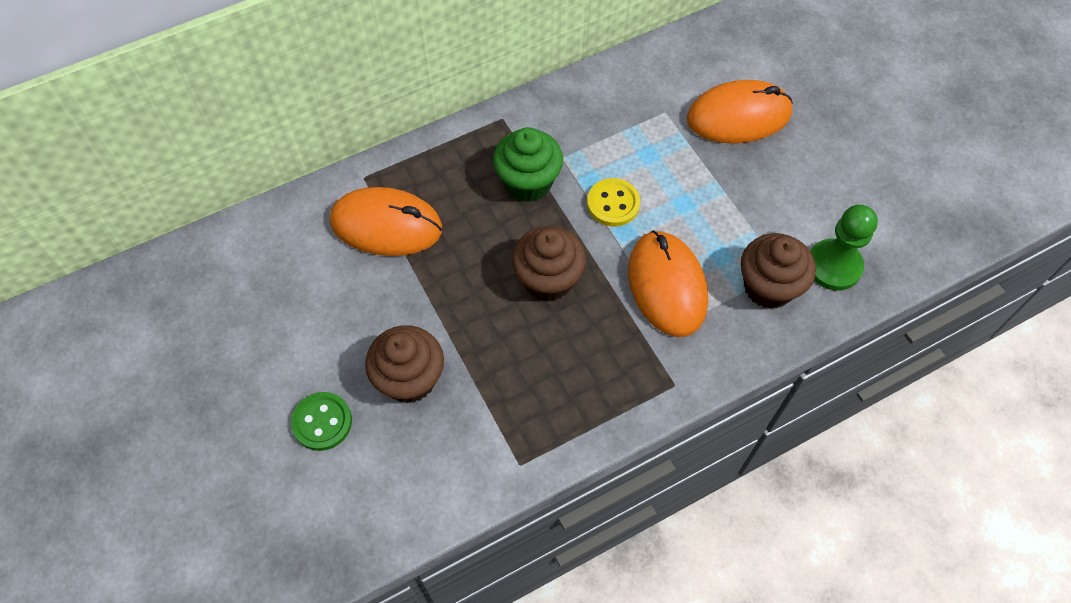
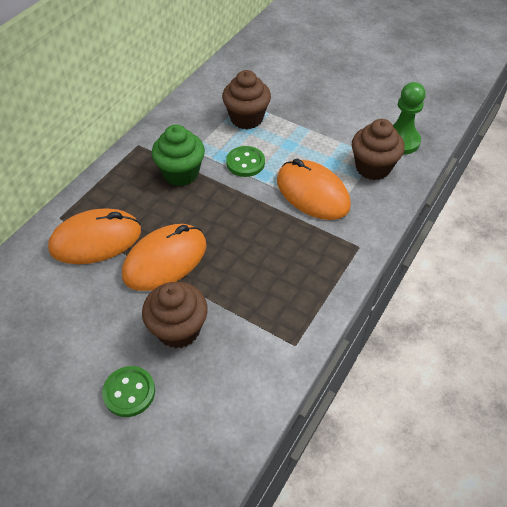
camera: 30 degrees left, 10 degrees down
brown cupcake [512,226,586,302] -> brown cupcake moved to [222,70,271,129]
yellow button [587,178,640,226] -> green button [226,146,265,177]
orange mouse [687,80,793,144] -> orange mouse moved to [122,224,206,291]

